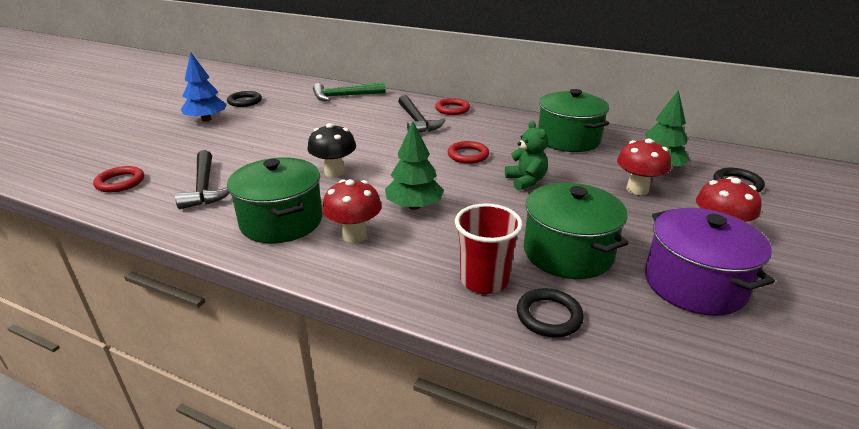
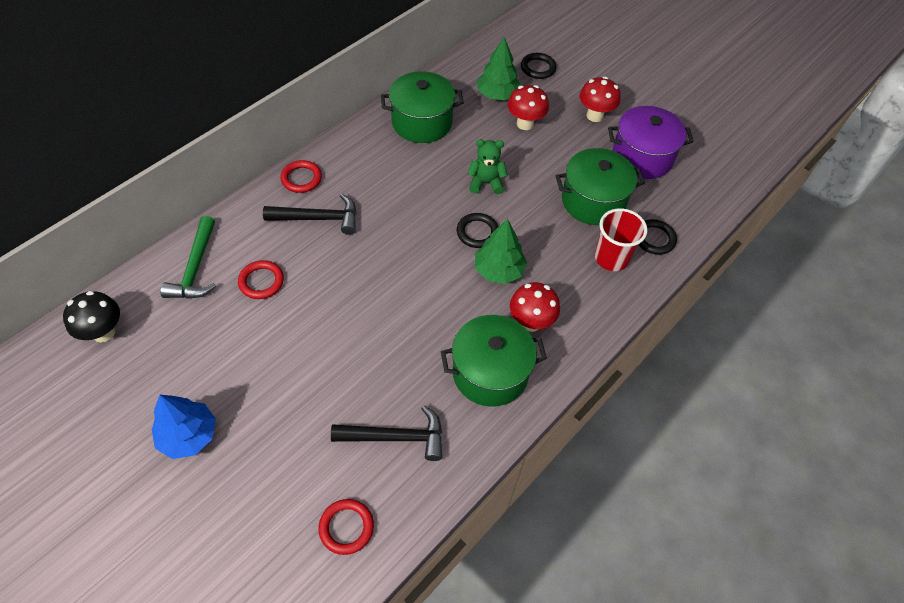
camera: 75 degrees left, 25 degrees up
black ring [227,91,262,107] -> black ring moved to [457,213,498,248]
black mushroom [308,123,356,177] -> black mushroom moved to [63,291,120,342]
red ring [448,141,489,164] -> red ring moved to [238,260,284,299]

